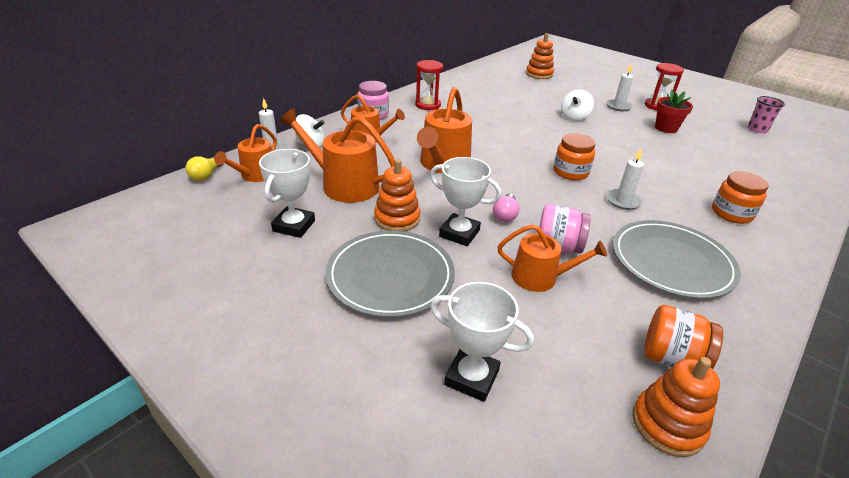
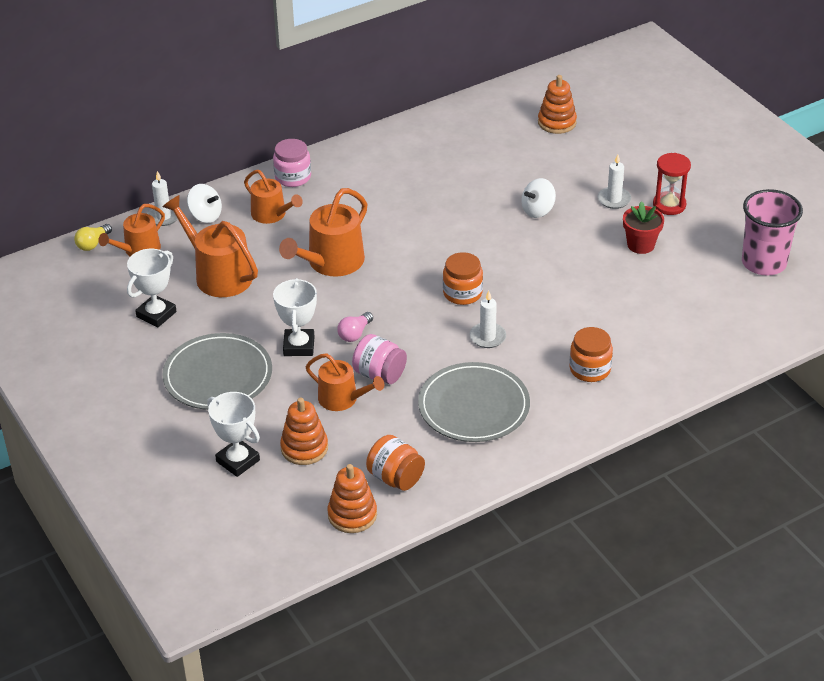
camera: 20 degrees right, 5 degrees up
orange stacking toy [374,159,420,231] -> orange stacking toy moved to [280,398,328,465]
red hourglass [415,60,443,110] -> none
white trophy [430,157,501,246] -> white trophy turned 45 degrees clockwise [273,278,317,356]
pink cup [747,96,785,133] -> pink cup [742,189,803,275], size x1.80

